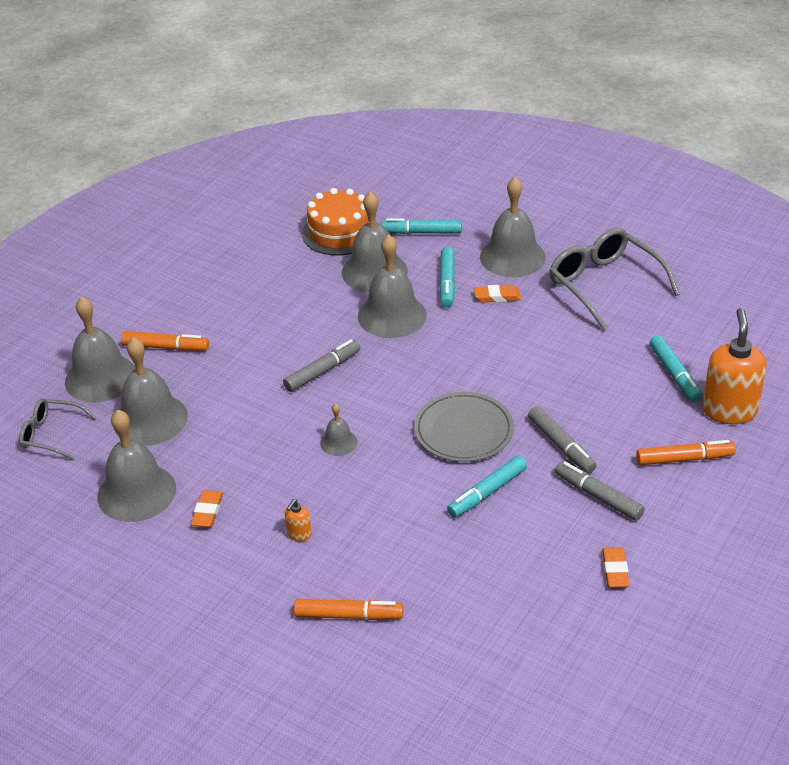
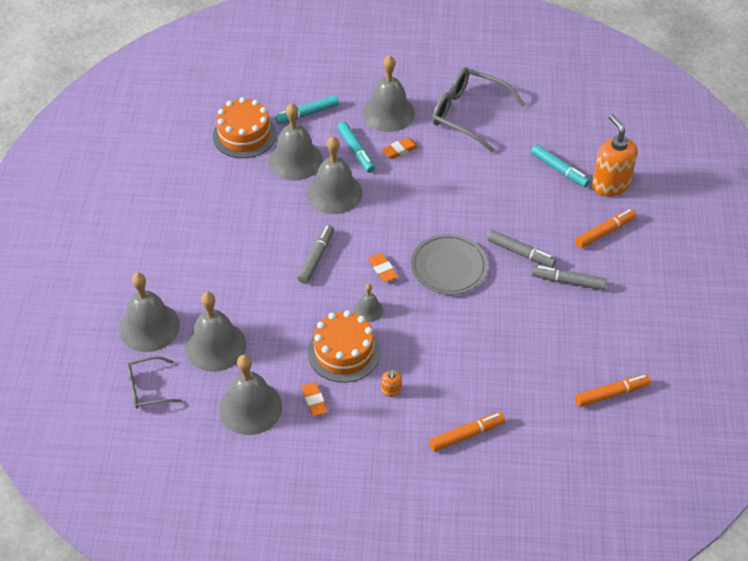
camera: 30 degrees left, 10 degrees up
orange marker [121,331,209,351] -> orange marker moved to [575,374,651,407]
turquoise marker [447,456,527,518] -> none
orange eraser [602,547,630,587] -> orange eraser moved to [368,253,398,282]
none -> orange cake [308,310,381,383]

